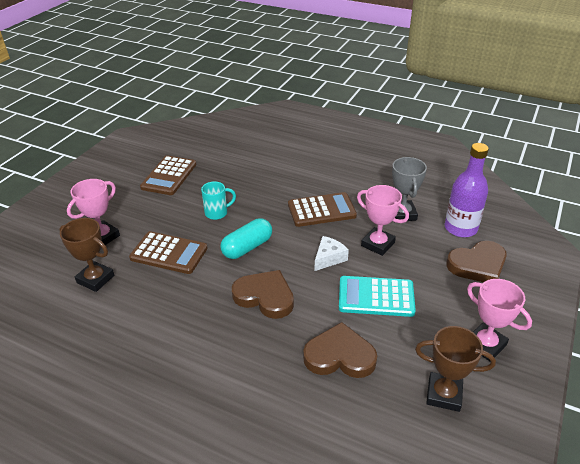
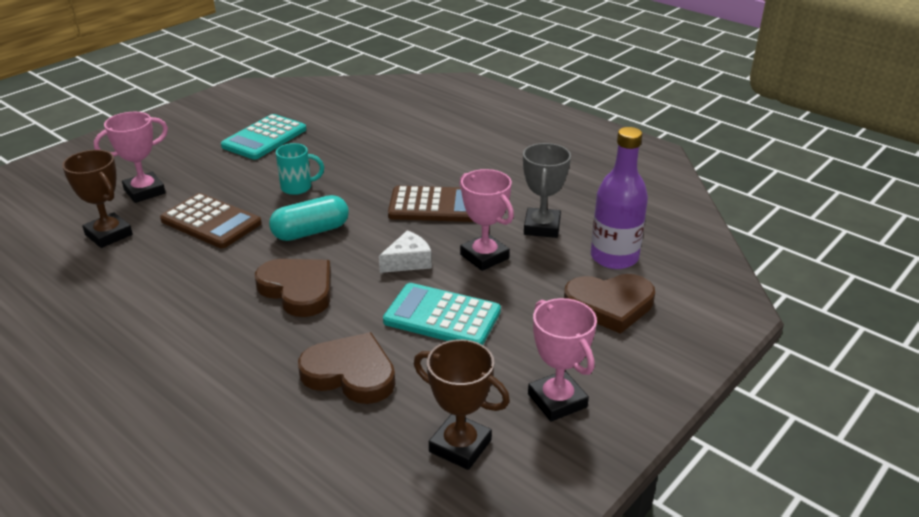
camera: 15 degrees right, 5 degrees down
brown calculator [140,155,196,195] -> turquoise calculator [221,114,306,160]

